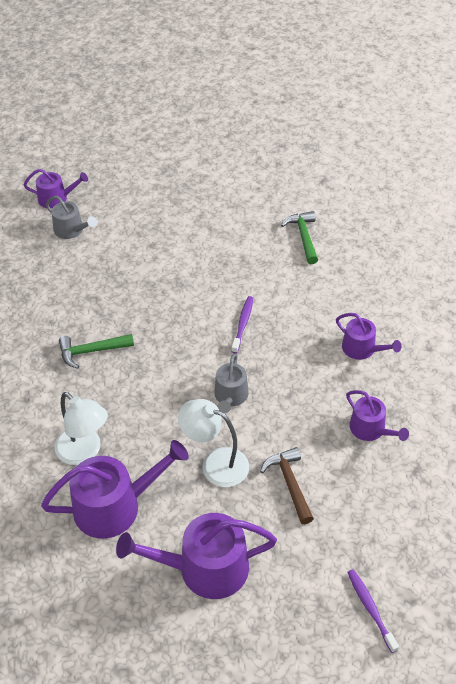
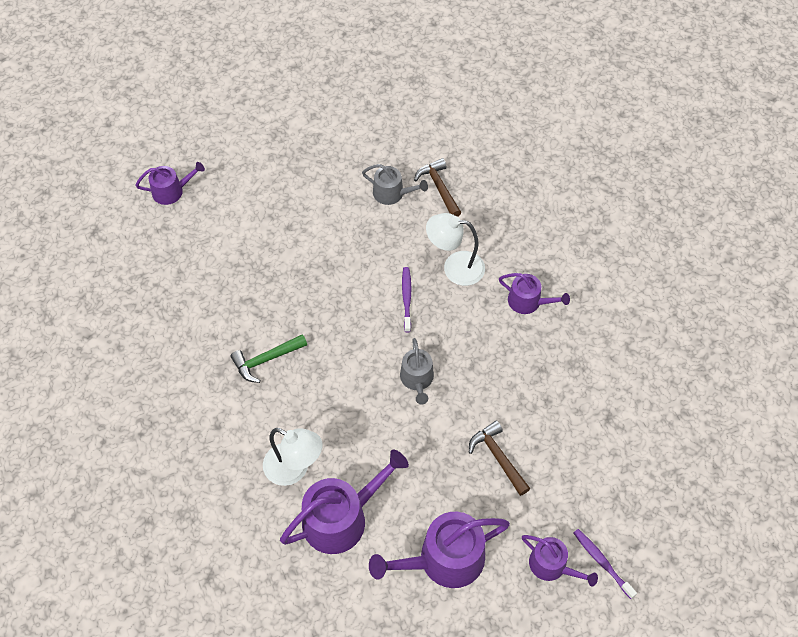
camera: 15 degrees left, 10 degrees up
grey watering can [46,196,97,239] -> grey watering can moved to [362,164,428,205]
white lamp [178,399,249,487] -> white lamp moved to [426,213,485,286]
green hammer [281,211,318,264] -> brown hammer [414,158,462,217]
purple watering can [346,390,409,441] -> purple watering can moved to [522,535,598,586]

